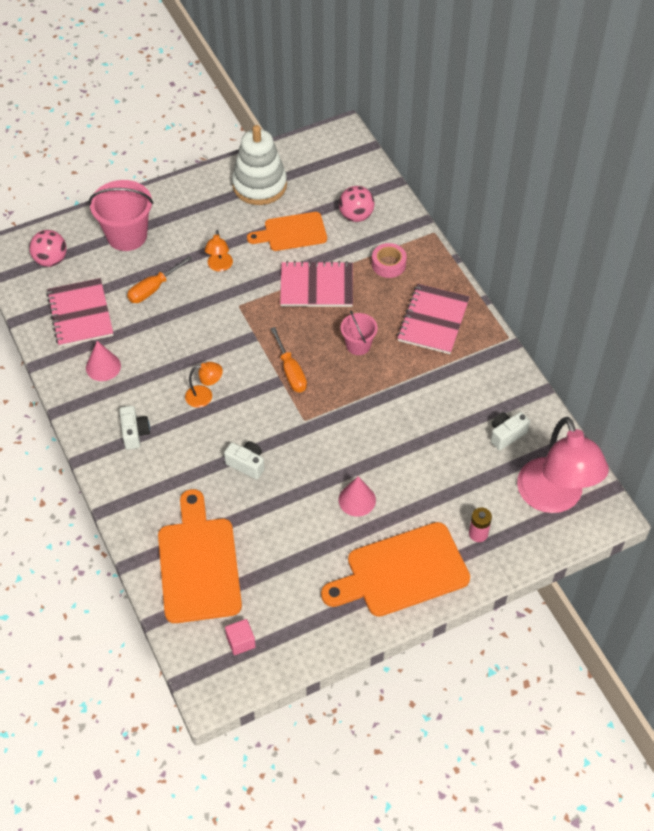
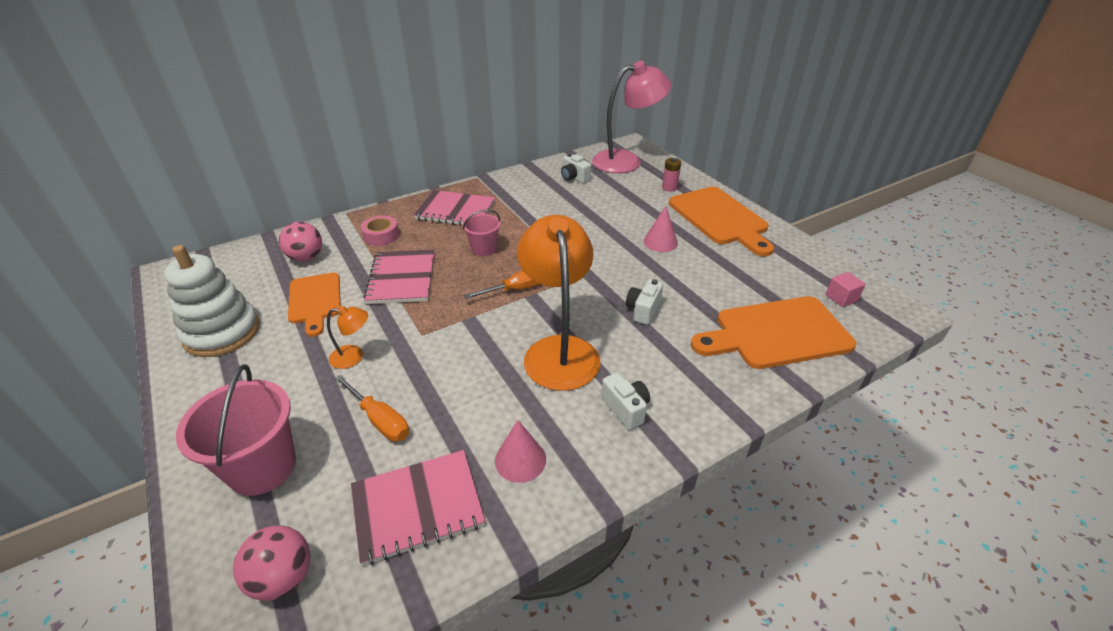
camera: 95 degrees left, 15 degrees down
white camera [120,406,150,450] -> white camera turned 75 degrees clockwise [601,373,650,430]
orange lamp [185,362,223,408] -> orange lamp [517,215,600,391], size x2.29

